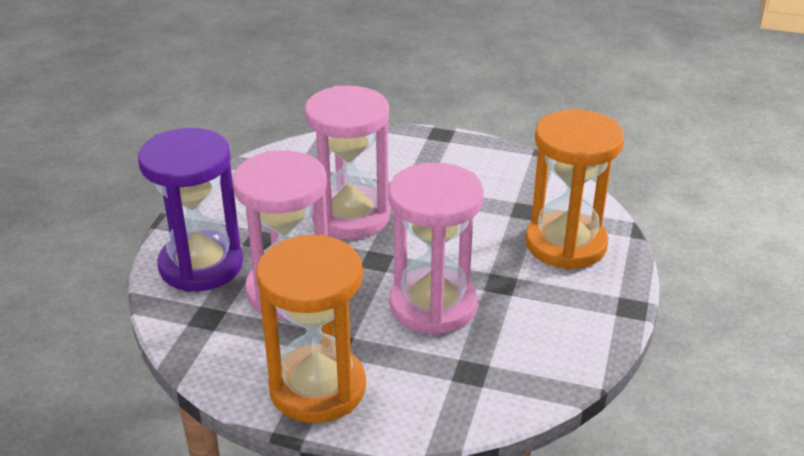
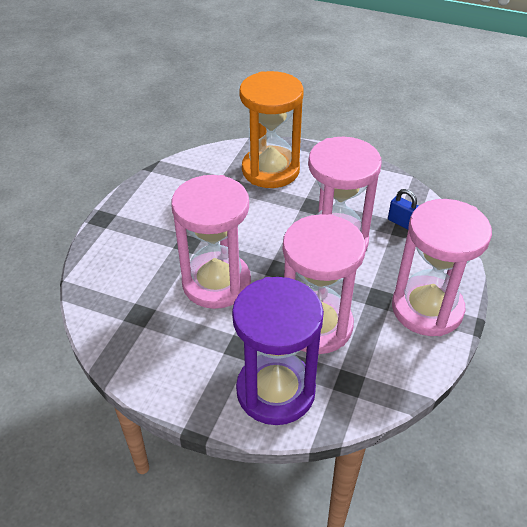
camera: 85 degrees left, 10 degrees up
orange hourglass [256,235,366,423] -> pink hourglass [392,199,492,336]
none -> blue padlock [388,189,418,230]

